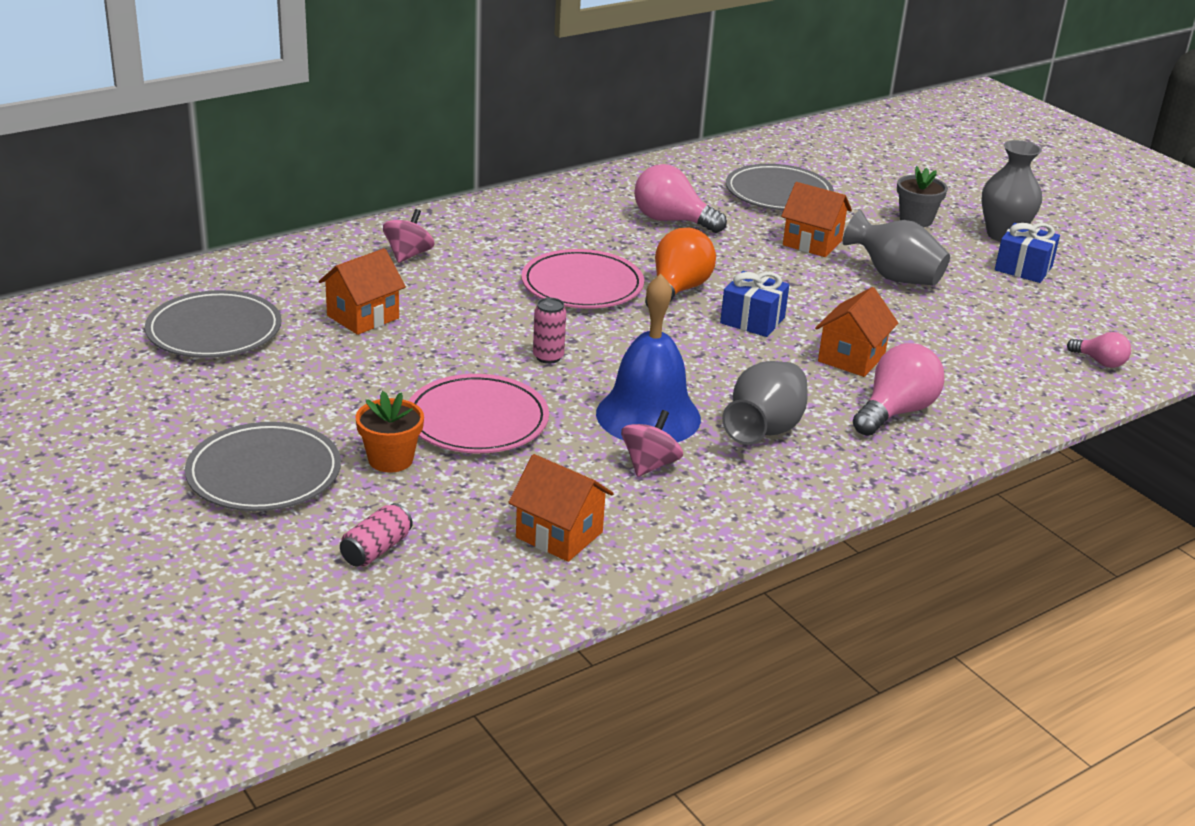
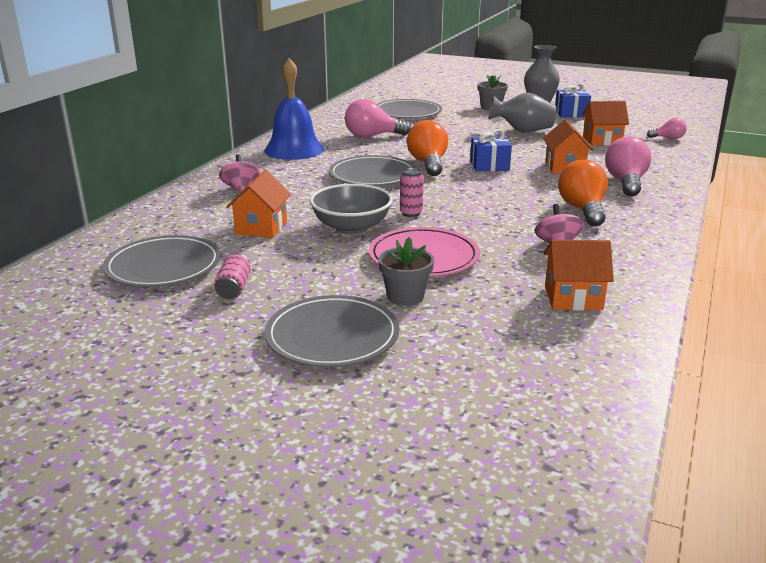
camera: 30 degrees left, 5 degrees down
pink can [340,503,413,567] -> pink can moved to [214,253,251,299]
orange flower pot [356,391,424,473] -> grey flower pot [378,237,434,306]
pink plate [521,249,644,309] -> grey plate [329,155,416,186]
blue bell [596,274,701,442] -> blue bell moved to [264,58,324,160]
grey vase [722,361,808,445] -> orange light bulb [558,159,608,227]
orange house [781,182,852,257] -> orange house moved to [582,101,629,146]
none -> grey bowl [310,184,393,234]

